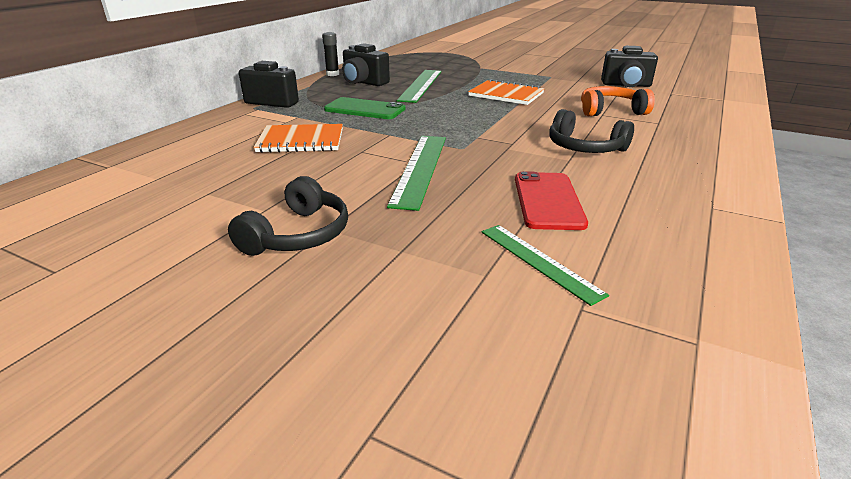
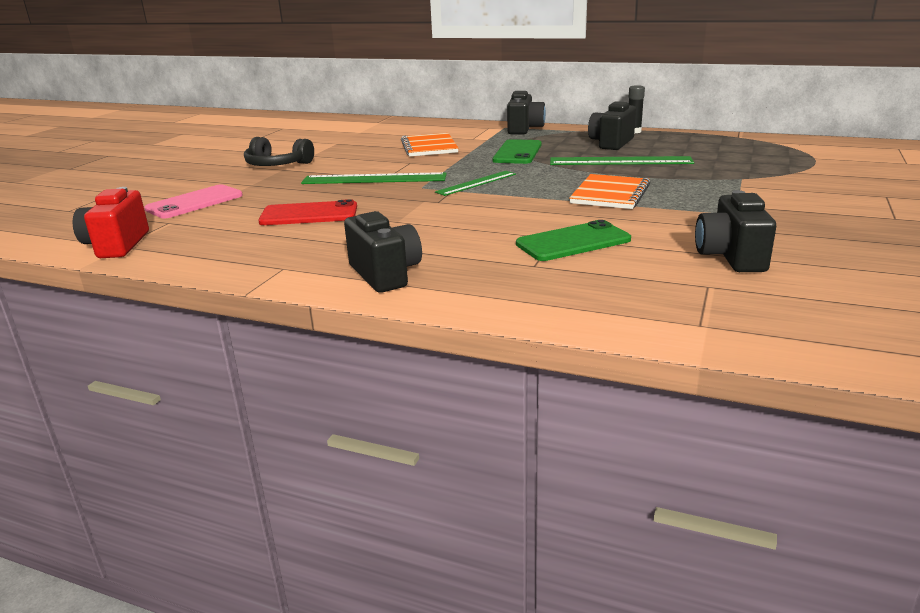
camera: 85 degrees right, 5 degrees down
green ruler [482,225,609,306] -> green ruler moved to [435,171,516,196]
black headphones [549,109,634,153] -> none
orange headphones [581,86,655,116] -> green phone [516,220,631,261]
none -> red camera [73,187,149,258]
none -> pink phone [144,184,243,219]
none -> black camera [344,211,422,293]

